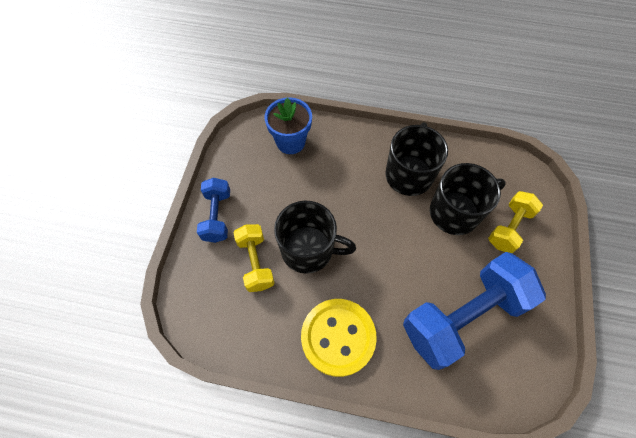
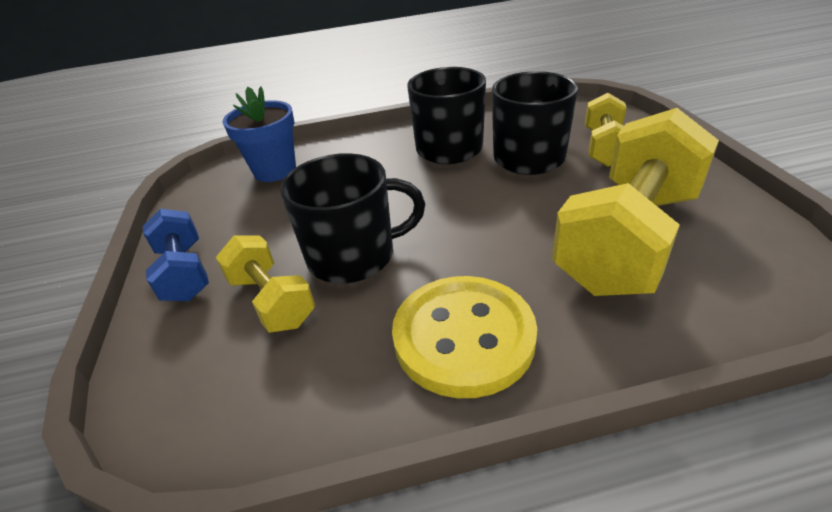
camera: 20 degrees left, 25 degrees down
blue dumbbell [403,252,546,370] -> yellow dumbbell [552,108,719,296]

